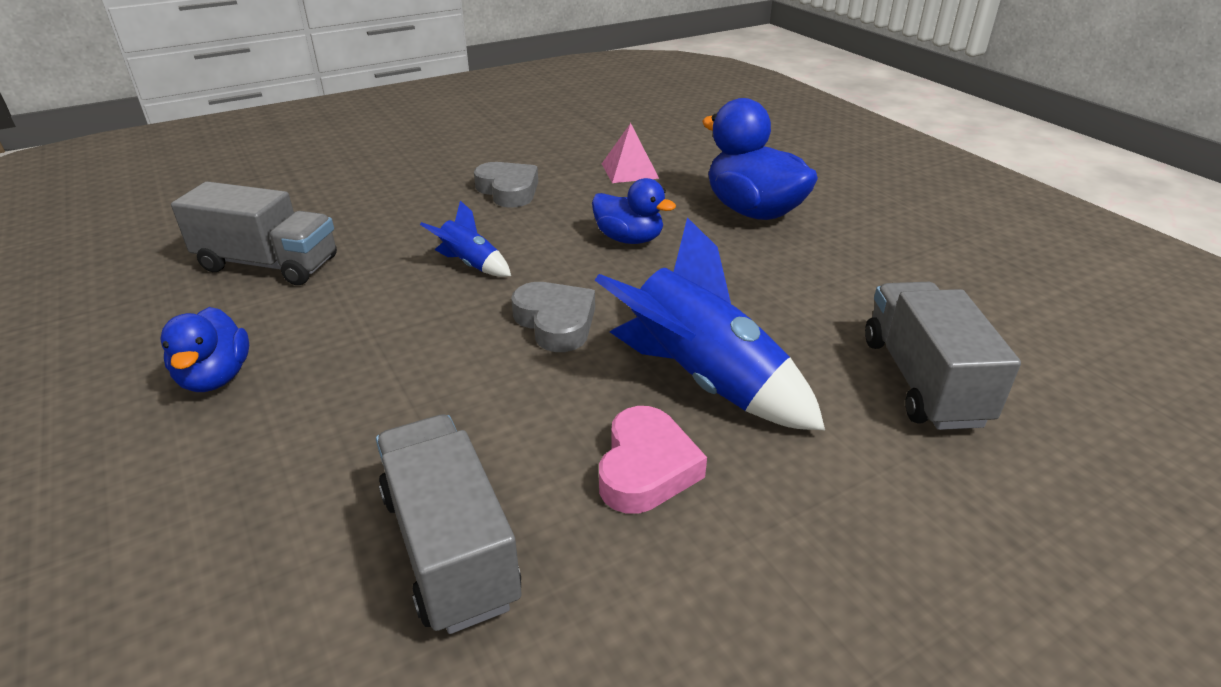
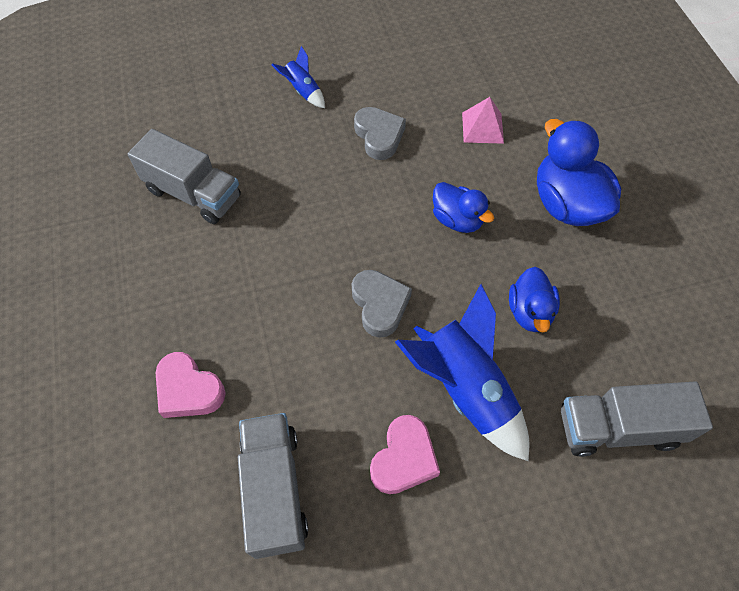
camera: 15 degrees right, 25 degrees up
blue duck [160,307,249,392] -> blue duck moved to [509,267,560,333]
blue rocket [420,200,511,277] -> blue rocket moved to [271,46,325,108]
grey truck [865,282,1021,430] -> grey truck turned 105 degrees counterclockwise [561,381,713,457]
none -> pink heart [156,352,225,418]

